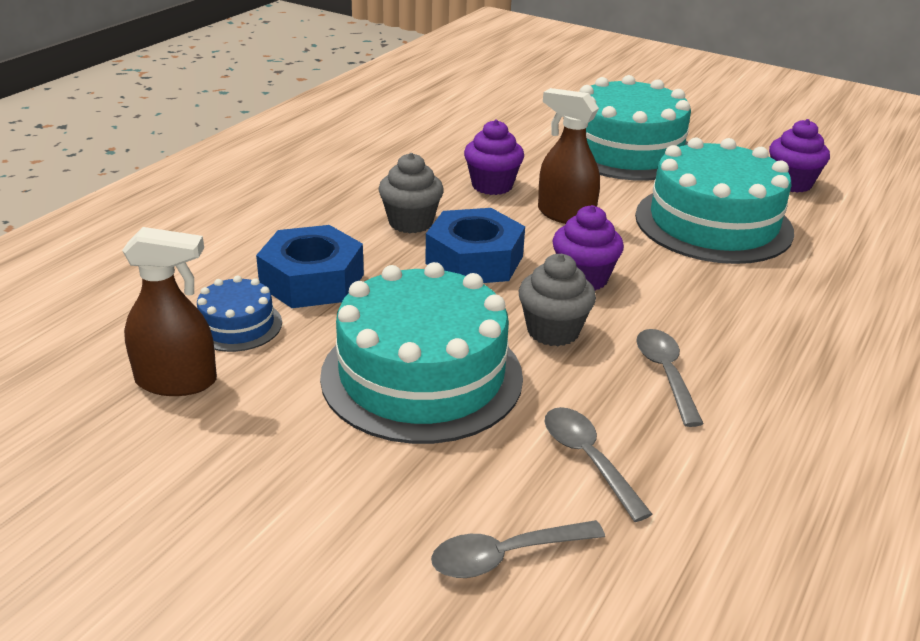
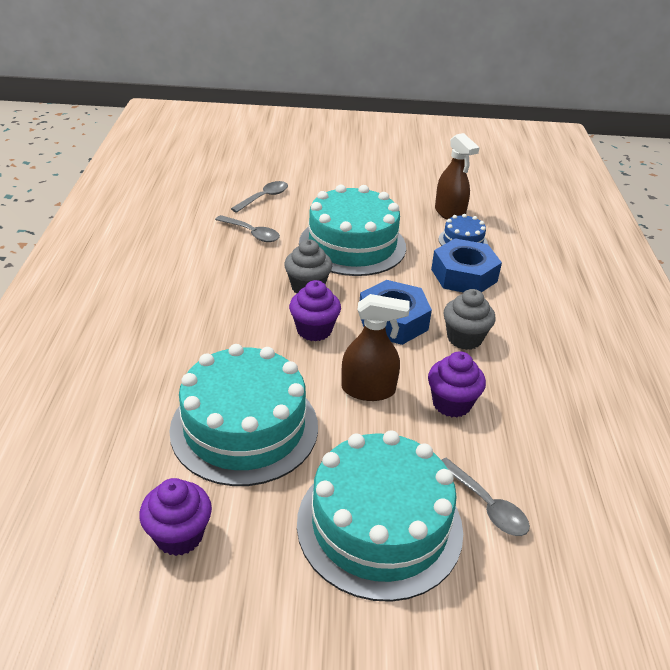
camera: 150 degrees right, 5 degrees up
brown spray bottle [122,227,217,396] -> brown spray bottle turned 90 degrees counterclockwise [435,133,480,219]
grey spoon [636,329,703,427] -> grey spoon moved to [442,458,530,536]

